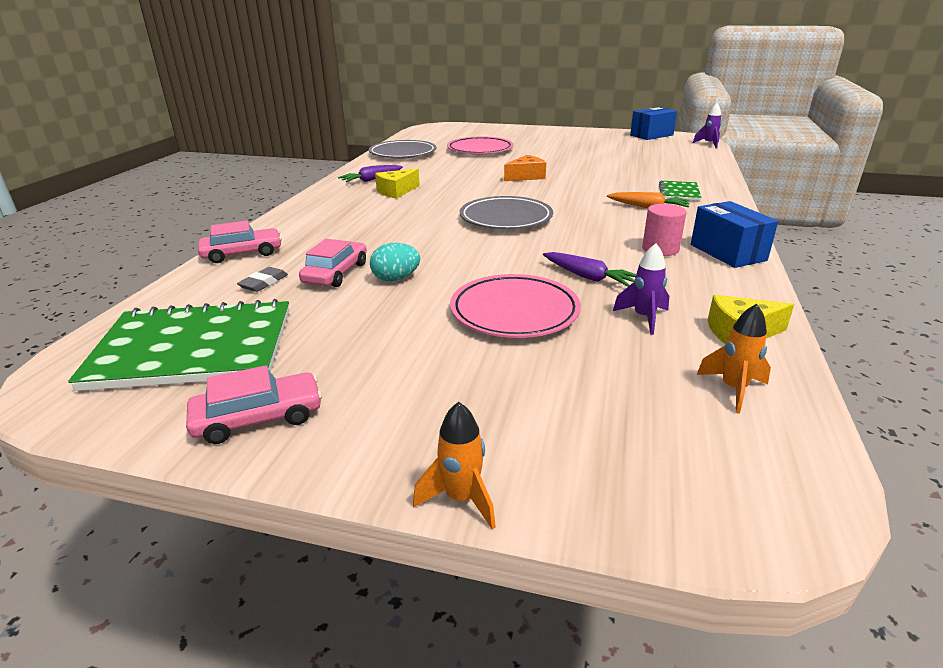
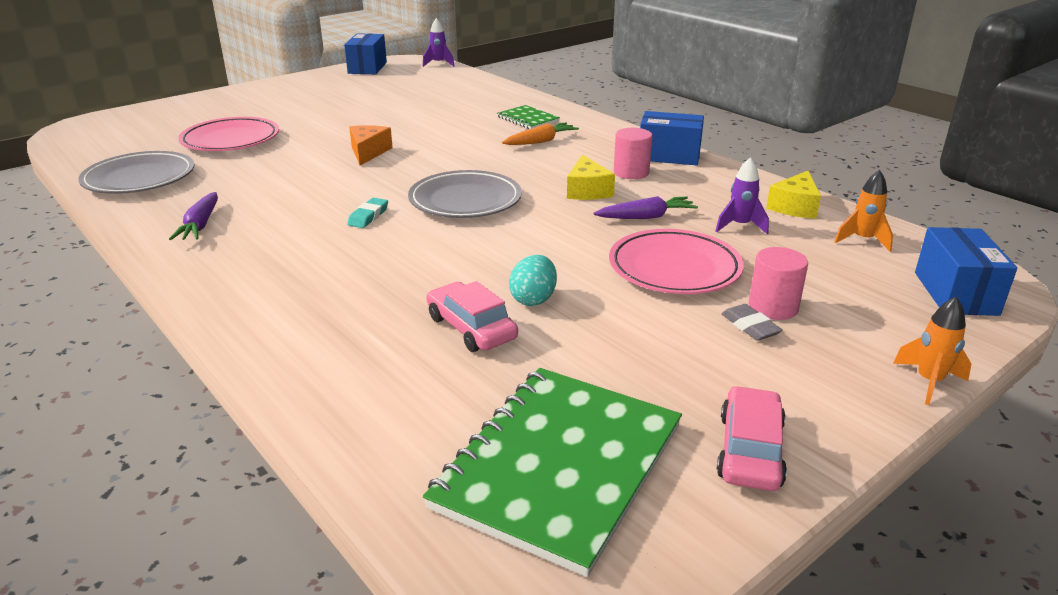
camera: 55 degrees left, 0 degrees up
pink car [198,221,282,263] -> none
grey eraser [237,267,288,292] -> grey eraser moved to [721,304,783,341]
yellow cheese [375,168,420,199] -> yellow cheese moved to [567,154,615,200]
none -> turquoise eraser [347,198,388,228]
none -> pink cylinder [749,247,808,320]
none -> blue box [915,227,1018,316]

